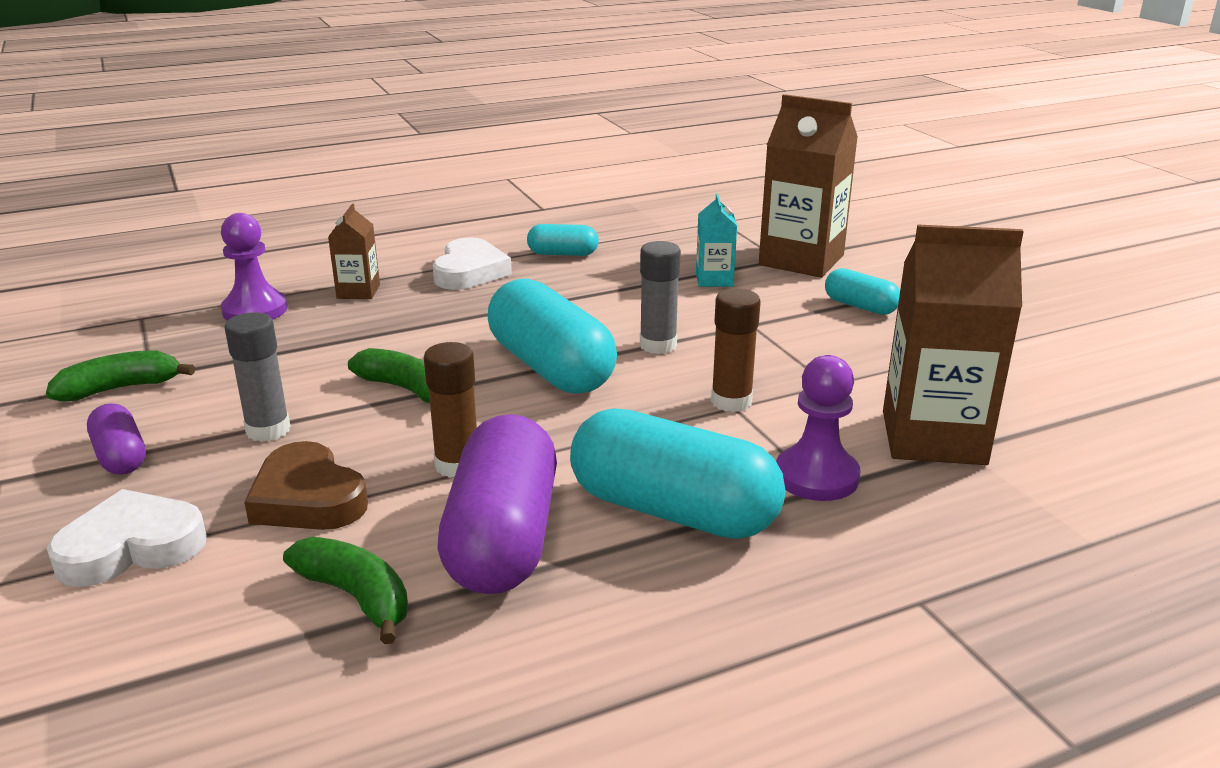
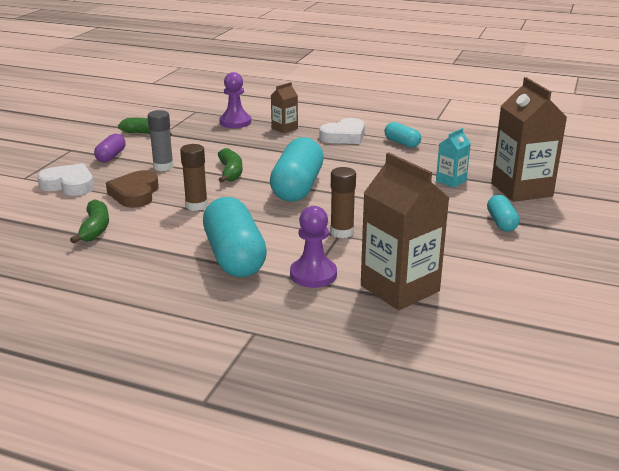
camera: 45 degrees right, 0 degrees up
purple capsule [438,414,557,594] -> none
grey glue stick [640,241,681,354] -> none

